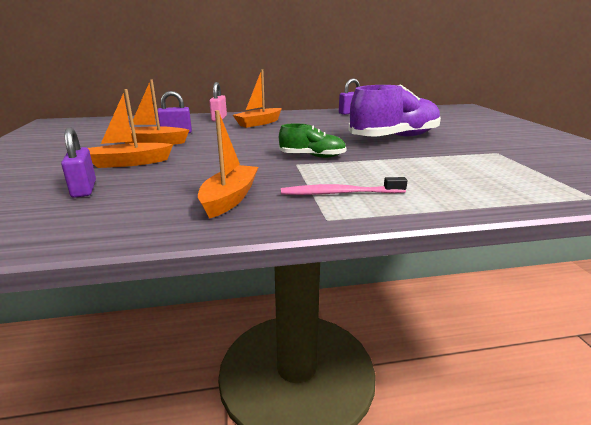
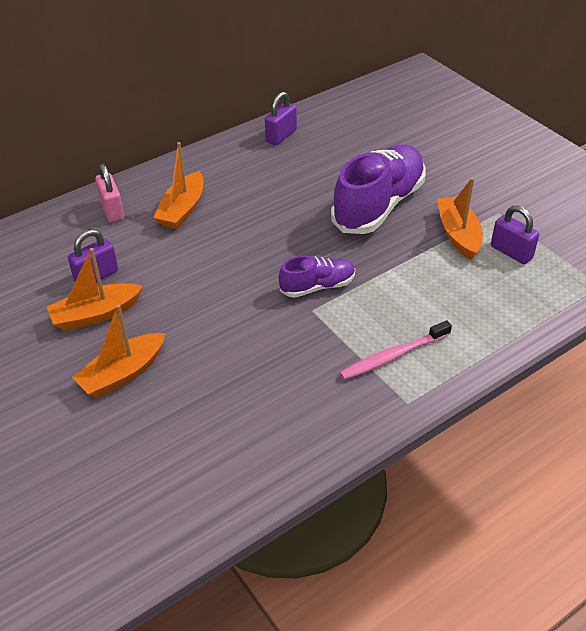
camera: 25 degrees left, 20 degrees up
purple padlock [61,128,96,198] -> purple padlock moved to [491,205,539,264]
orange boat [198,110,258,219] -> orange boat moved to [437,178,483,260]
green shoe [279,124,347,158] -> purple shoe [279,256,355,298]

